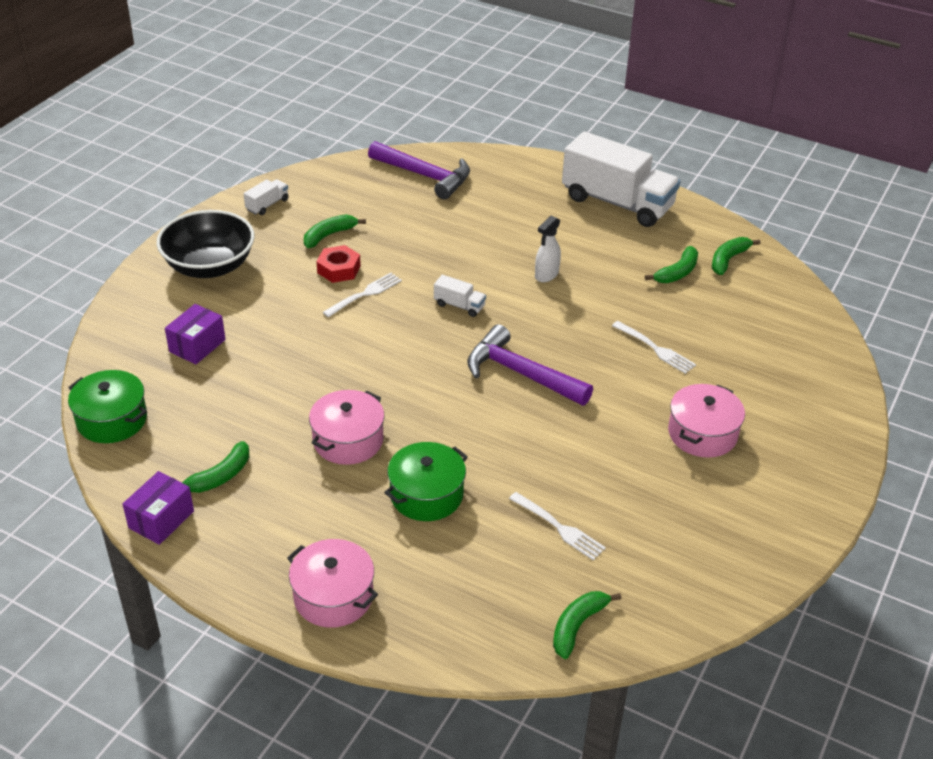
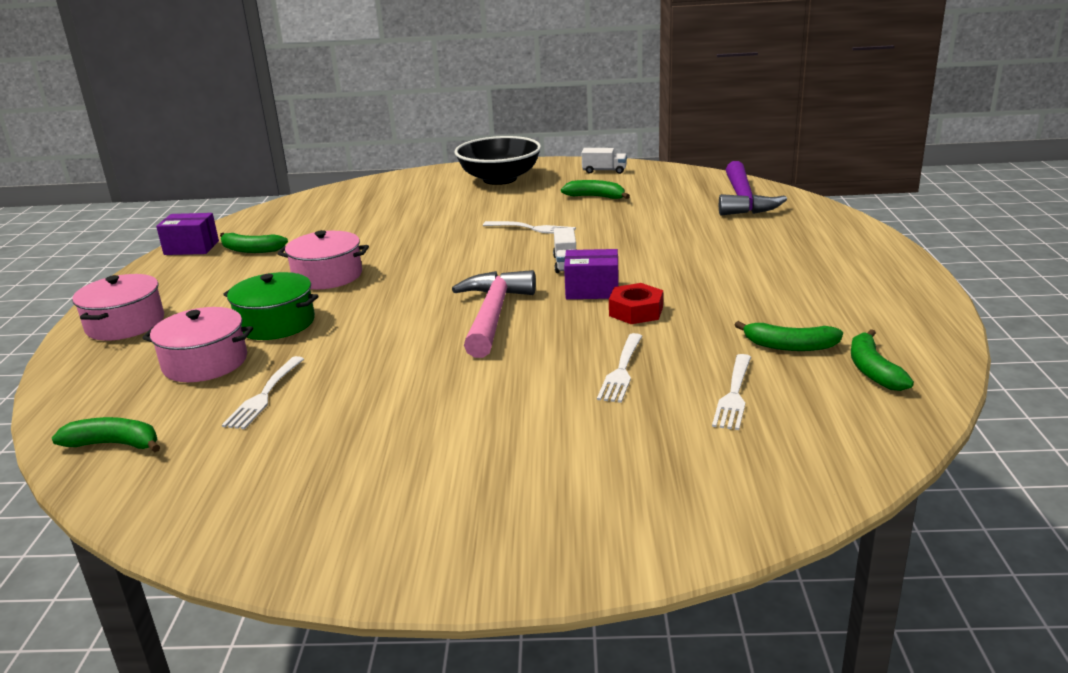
camera: 65 degrees right, 15 degrees down
green pot [68,370,147,443] -> none
purple box [165,304,226,364] -> purple box moved to [564,249,619,299]
red nut [316,245,361,283] -> red nut moved to [609,283,663,324]
purple hammer [467,324,593,406] -> pink hammer [452,270,536,358]
white spray bottle [535,216,561,282] -> none
white truck [562,131,680,227] -> none
pink pot [668,384,745,458] -> pink pot moved to [142,307,253,382]
green banana [712,237,761,275] -> green banana turned 105 degrees counterclockwise [851,329,914,391]
none -> white fork [712,354,751,430]

